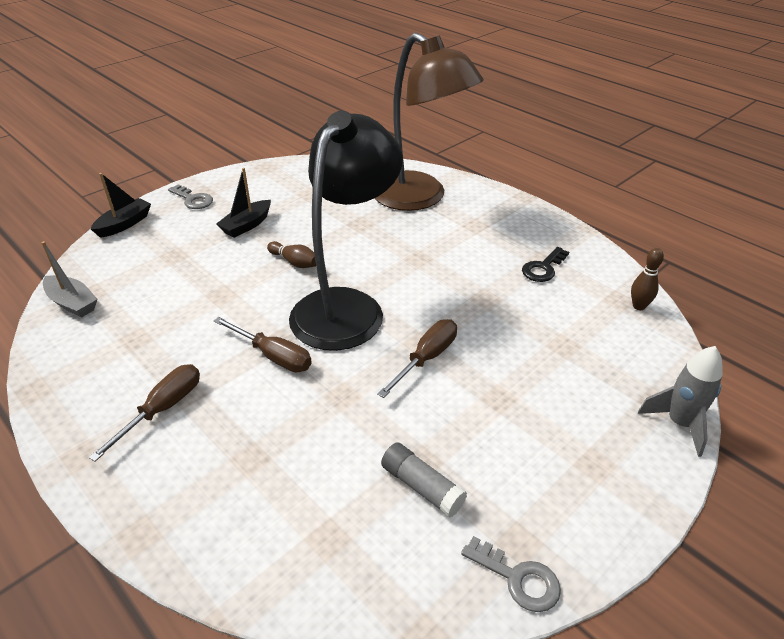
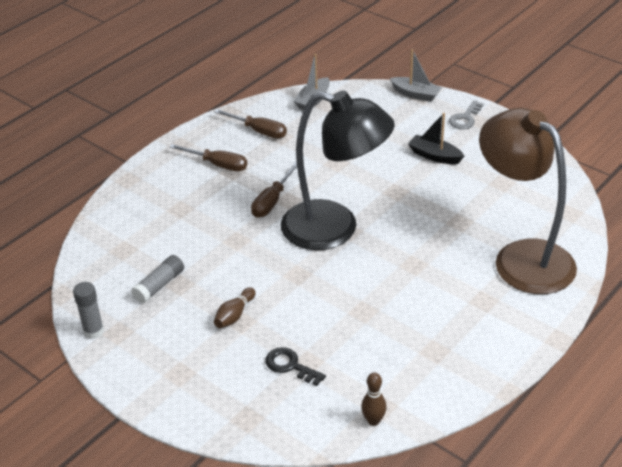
camera: 85 degrees right, 0 degrees up
black boat [91,173,151,238] -> grey boat [390,49,442,102]
brown bowling pin [267,241,316,268] -> brown bowling pin moved to [214,287,255,328]
brown lamp [375,33,484,211] -> brown lamp turned 105 degrees clockwise [479,108,577,294]
brown screwdriver [377,319,457,398] -> brown screwdriver moved to [214,109,287,138]
grey key [461,536,561,612] -> grey glue stick [73,282,104,339]
black key [522,247,569,282] -> black key moved to [265,347,326,386]
grey rocket [638,346,723,457] -> none

